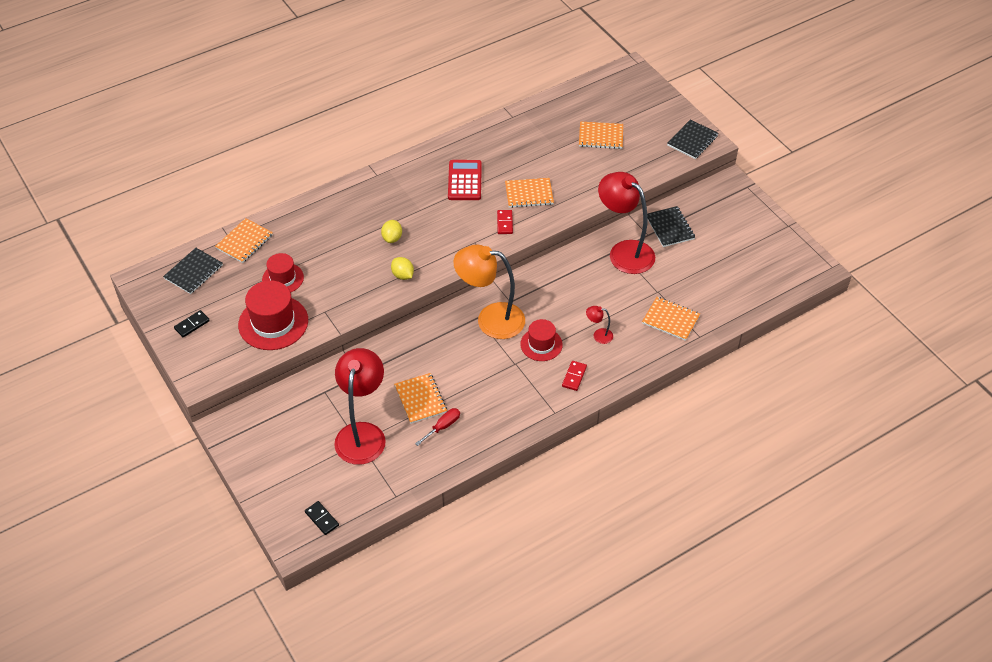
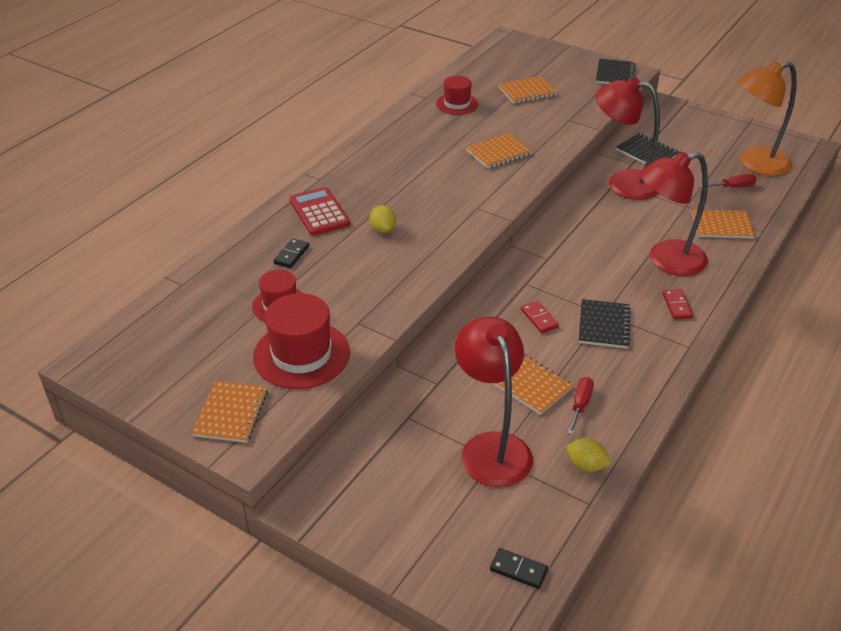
camera: 25 degrees left, 10 degrees down
black notebook [163,248,223,294] -> black notebook moved to [579,299,631,348]
black domino [174,310,210,337] -> black domino moved to [273,238,309,268]
orange notebook [215,218,273,263] -> orange notebook moved to [192,381,268,443]
yellow lemon [391,257,414,280] -> yellow lemon moved to [566,438,612,472]
red calculator [448,160,482,200] -> red calculator moved to [289,187,350,236]
orange lamp [453,245,525,339] -> orange lamp moved to [737,61,797,176]
red domino [497,210,513,234] -> red domino moved to [521,301,559,333]
red hat [520,319,563,361] -> red hat moved to [436,76,478,115]
red lamp [586,306,613,344] -> red lamp [640,151,708,276], size x2.42
none -> red screwdriver [699,174,756,188]

